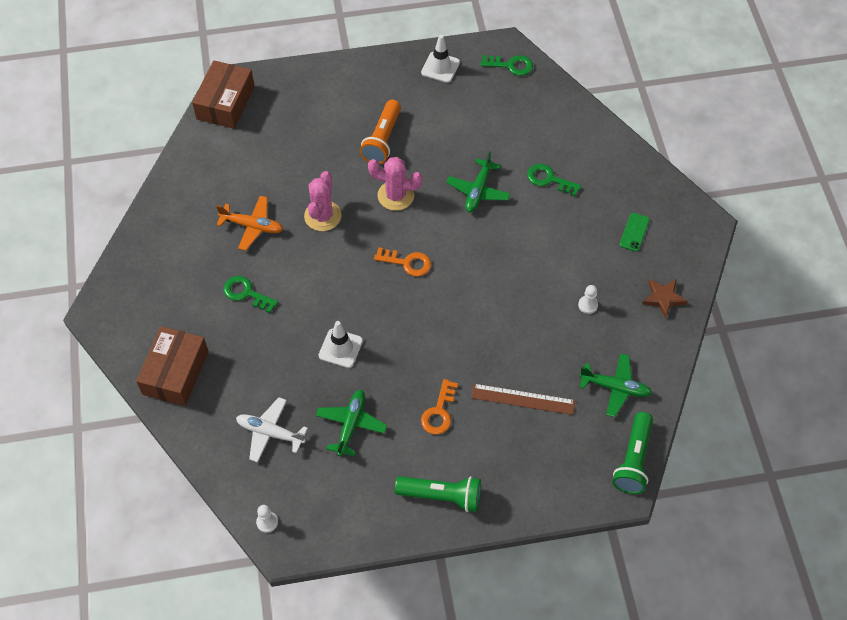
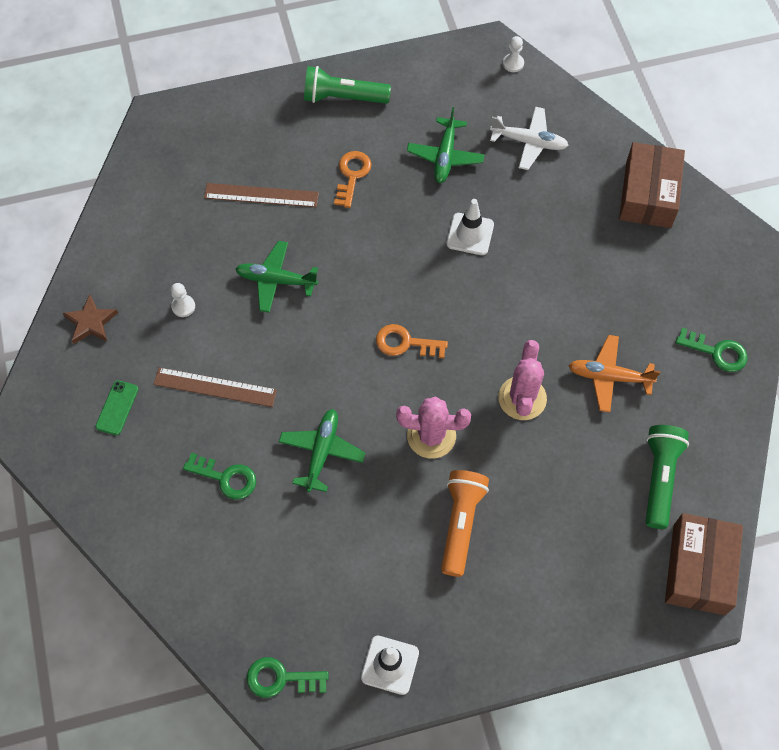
camera: 175 degrees right, 5 degrees up
green key [223,276,278,313] -> green key moved to [676,328,748,372]
green plane [579,353,652,417] -> green plane moved to [235,241,318,313]
green flashlight [613,412,653,494] -> green flashlight moved to [646,425,689,529]
none -> brown ruler [153,367,277,407]

